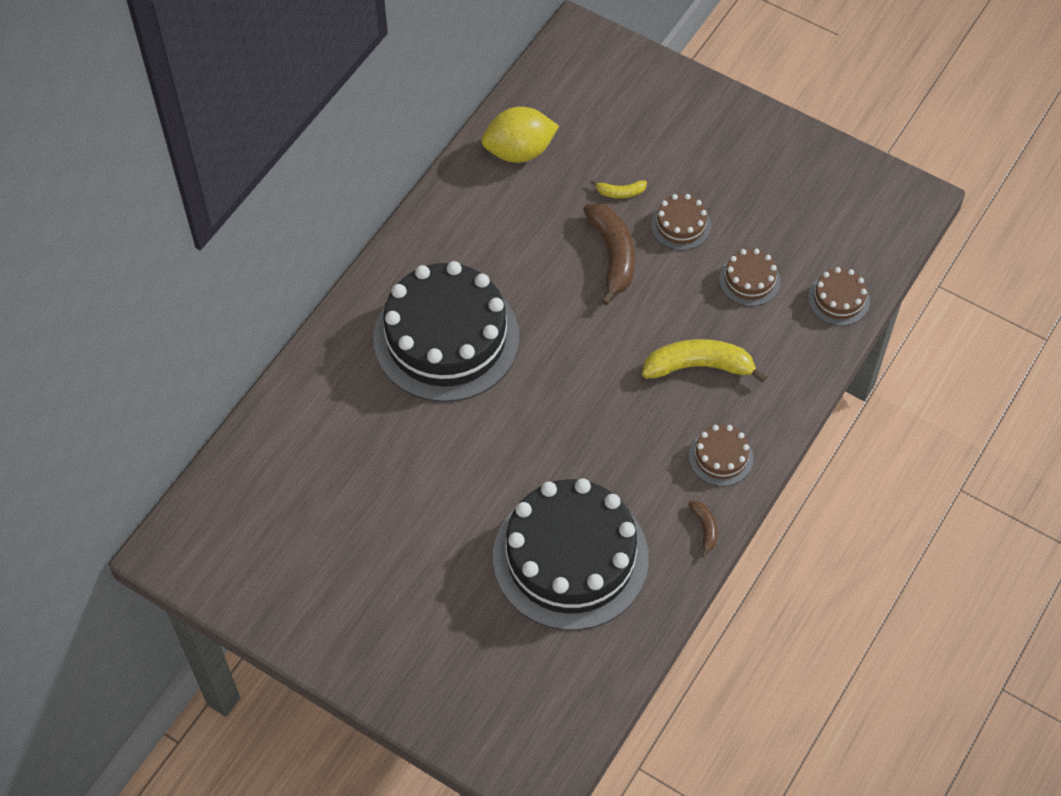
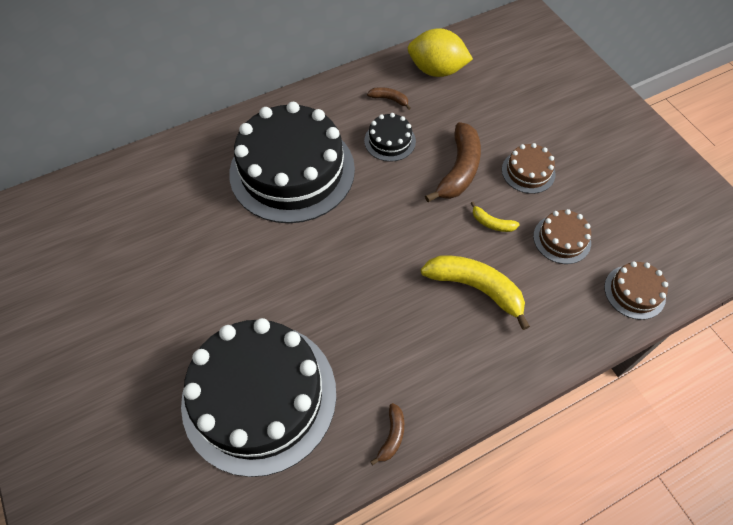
camera: 30 degrees right, 0 degrees up
yellow banana [591,180,647,198] -> yellow banana moved to [471,202,520,232]
brown cake [689,425,754,486] -> none
none -> black cake [364,113,416,162]
none -> brown banana [367,87,411,110]

